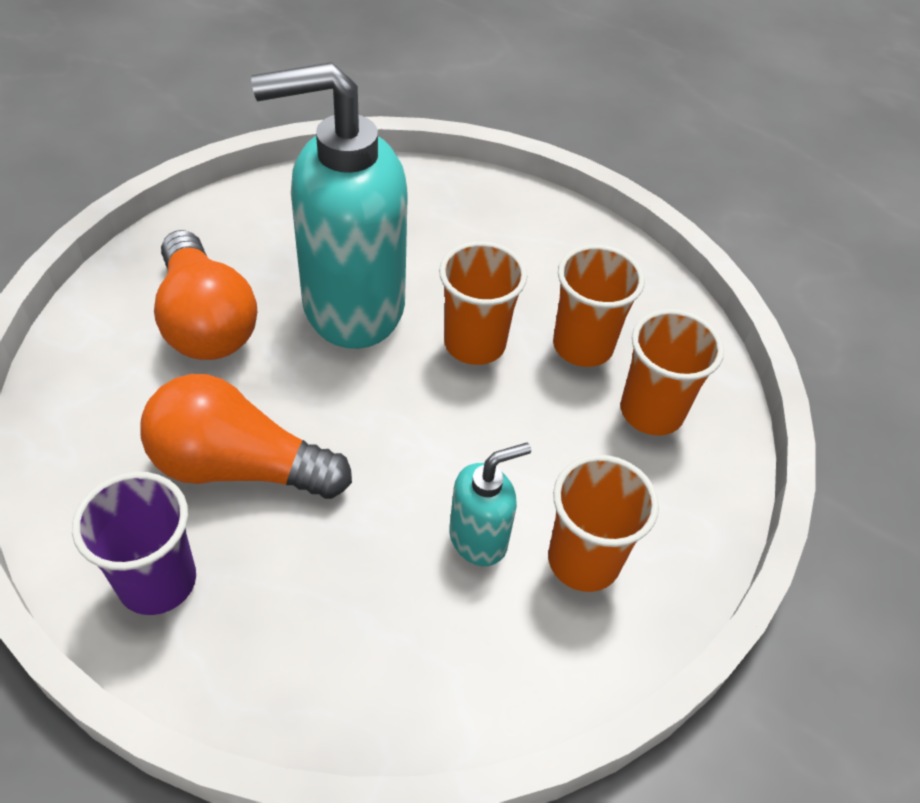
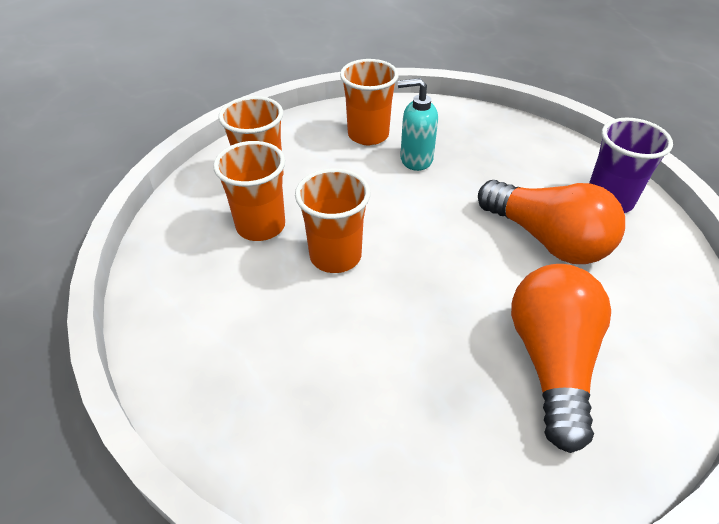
camera: 145 degrees left, 5 degrees down
turquoise soap dispenser [251,62,408,349] -> none

